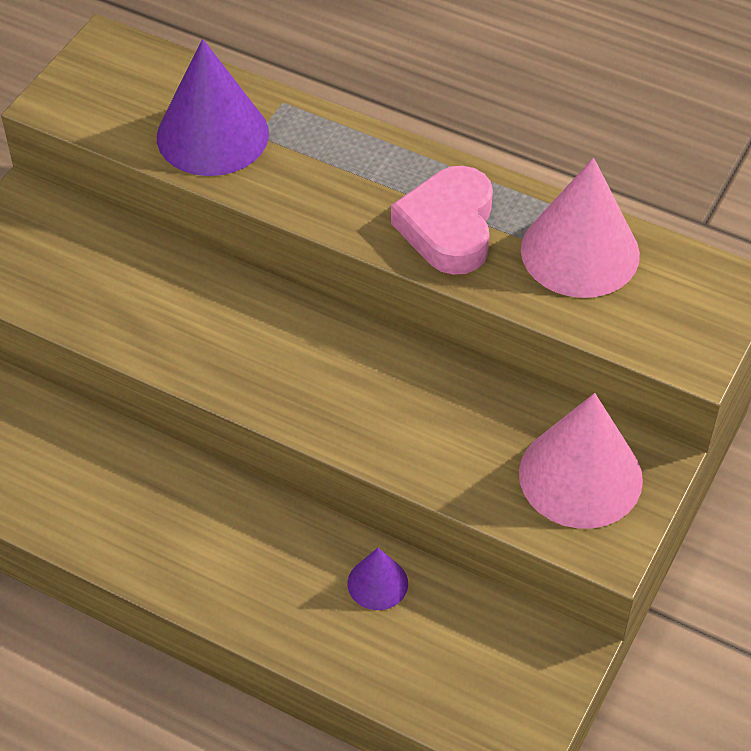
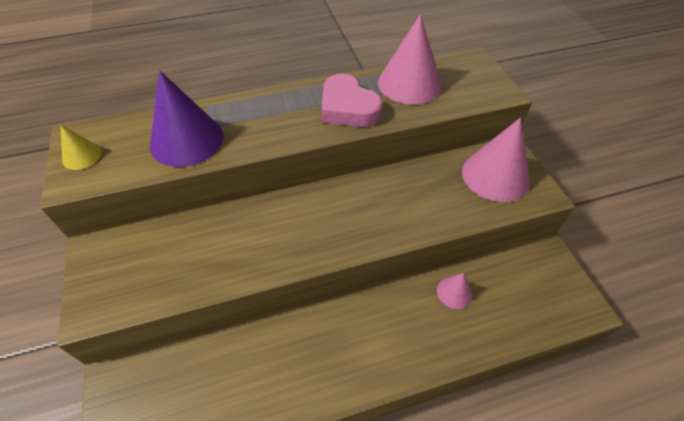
camera: 45 degrees left, 0 degrees up
purple cone [348,548,408,610] -> pink cone [437,273,473,309]
none -> yellow cone [60,124,102,170]

